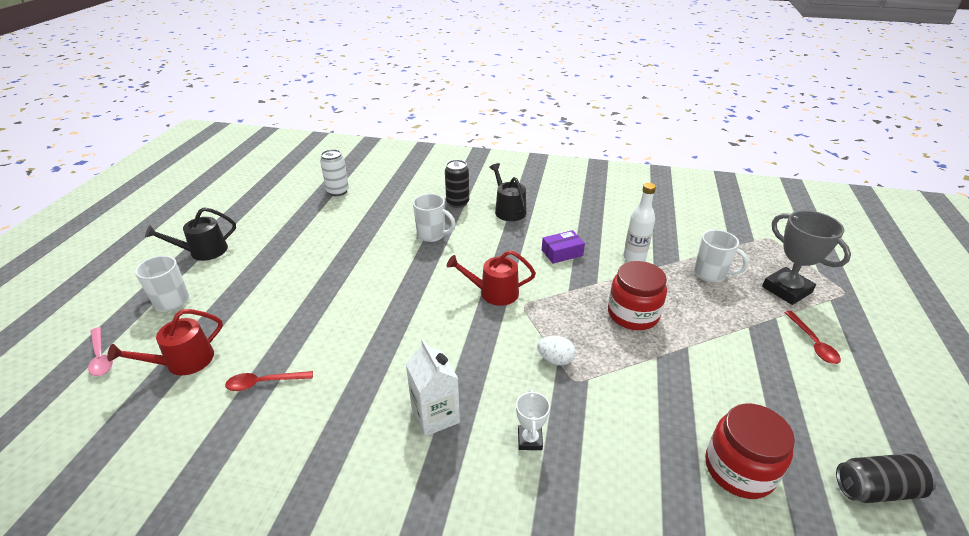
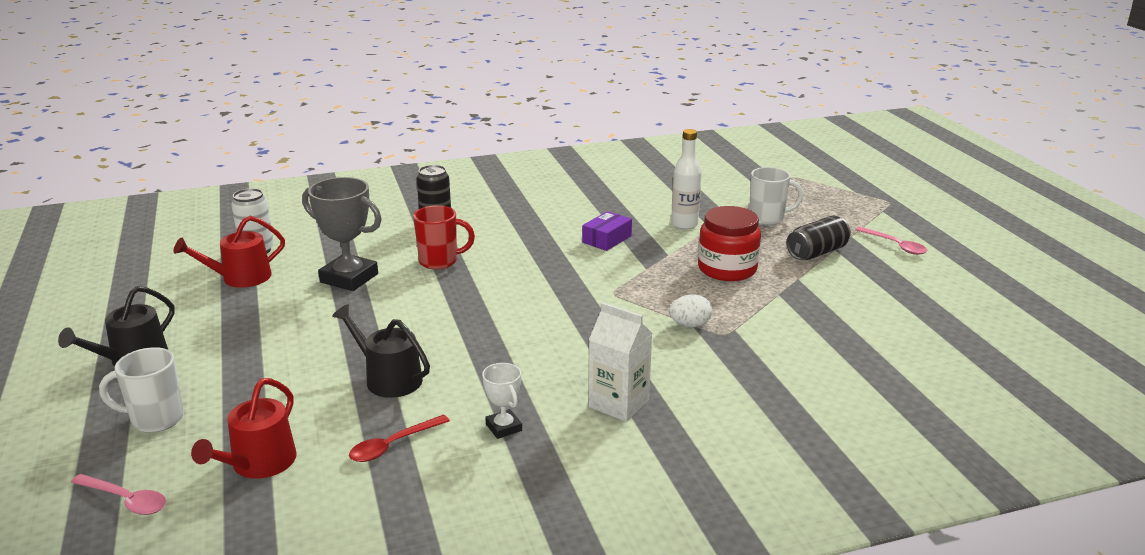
camera: 30 degrees left, 10 degrees down
white mug [413,194,456,242] -> red mug [413,205,475,270]
red watering can [447,250,536,306] -> red watering can moved to [173,216,285,288]
black watering can [489,163,526,221] -> black watering can moved to [332,304,430,398]
white trophy [516,389,550,450] -> white trophy moved to [482,363,522,439]
red jar [705,404,795,499] -> none
grey trophy [762,210,851,305] -> grey trophy moved to [302,177,382,291]
red spoon [784,311,841,364] -> pink spoon [855,227,927,255]
black can [836,454,937,503] -> black can moved to [787,215,851,260]

